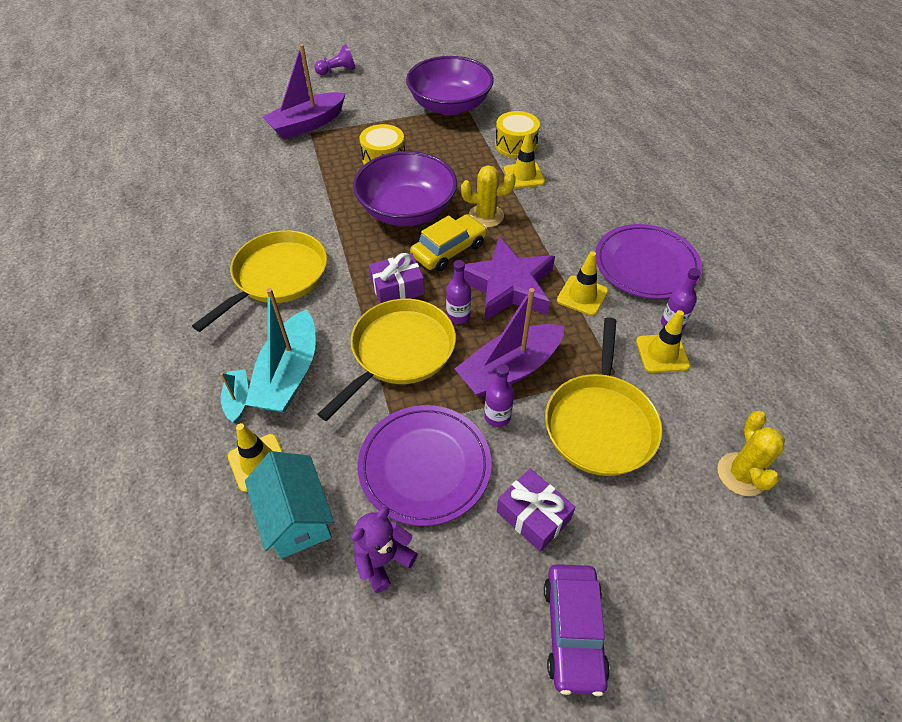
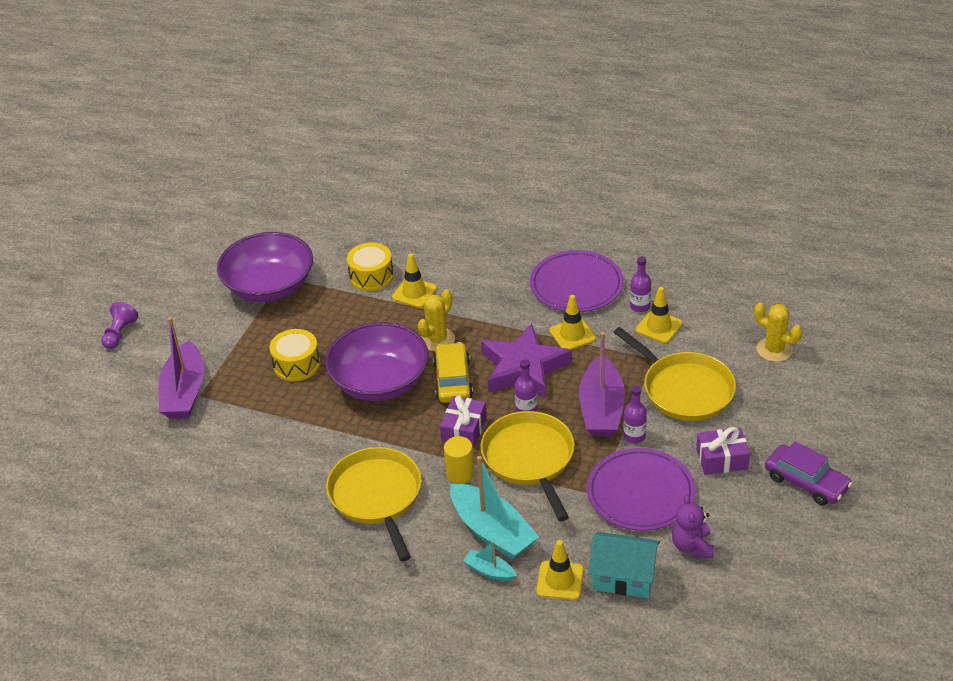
camera: 50 degrees left, 10 degrees down
none -> yellow cylinder [444,436,474,484]

